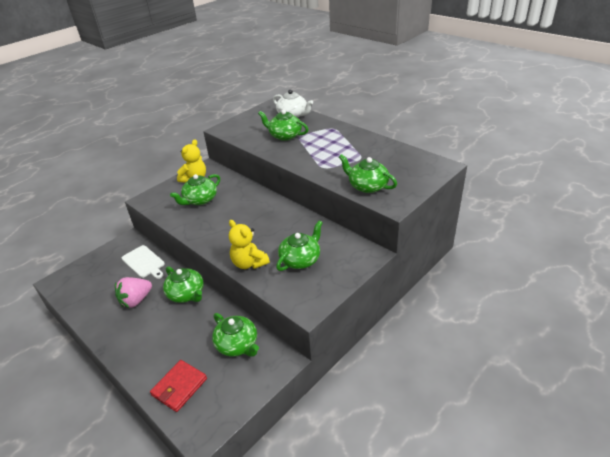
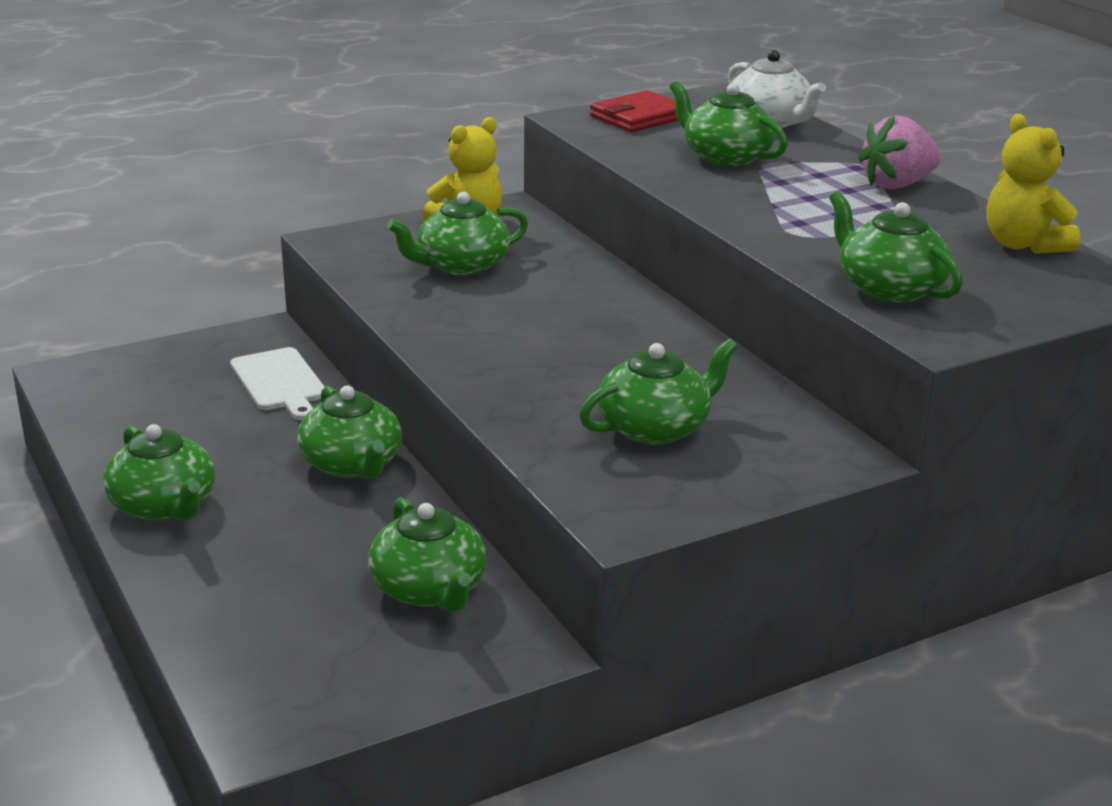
camera: 15 degrees right, 10 degrees down
pink strawberry [115,277,152,308] -> pink strawberry moved to [858,115,941,189]
red wallet [150,360,207,412] -> red wallet moved to [590,90,678,132]
yellow teddy bear [229,220,270,269] -> yellow teddy bear moved to [986,114,1081,254]
none -> green teapot [103,424,215,521]

